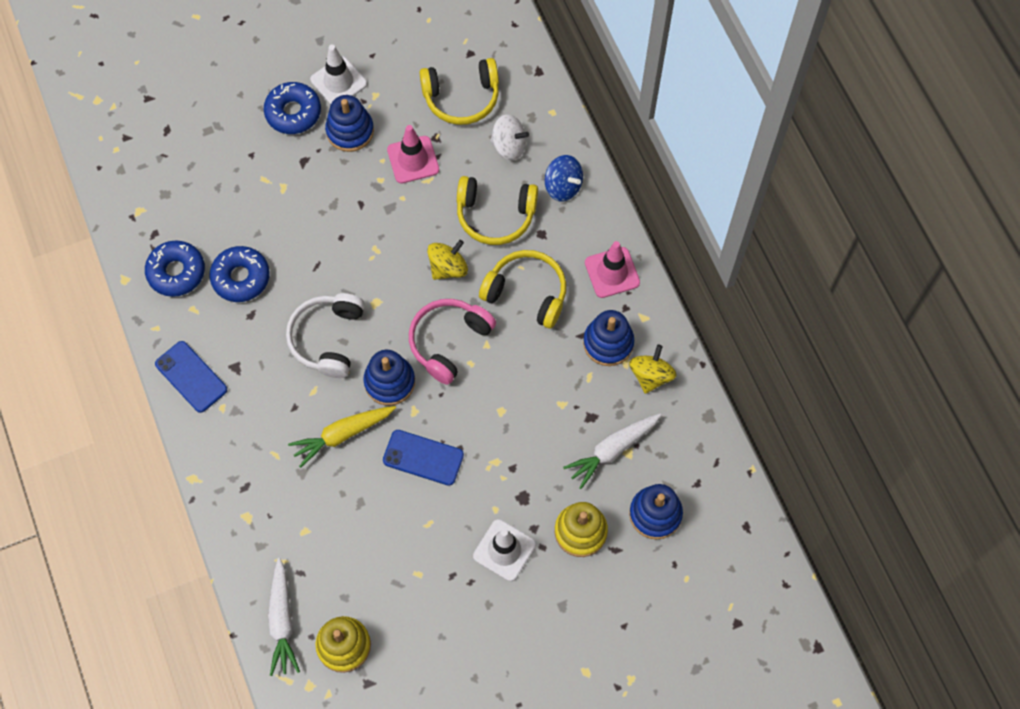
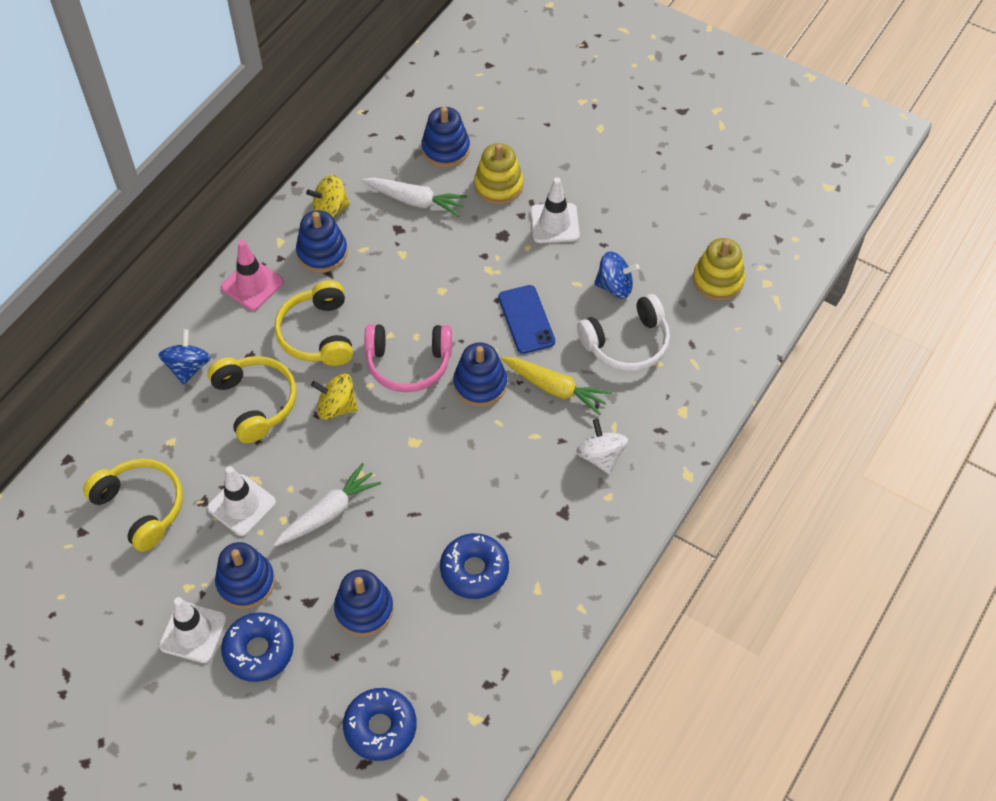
camera: 125 degrees left, 10 degrees down
blue donut [145,241,205,297] -> blue donut moved to [343,688,417,761]
blue phone [155,341,227,413] -> none
white carrot [268,558,300,676] -> white carrot moved to [273,463,382,546]
white headphones [286,293,365,378] -> white headphones moved to [577,294,670,372]
pink traffic cone [387,125,439,184] -> white traffic cone [207,466,276,536]
white spinning top [490,114,529,161] -> white spinning top moved to [576,419,628,474]
none -> blue stacking toy [334,569,394,636]
none -> blue spinning top [594,252,639,298]

